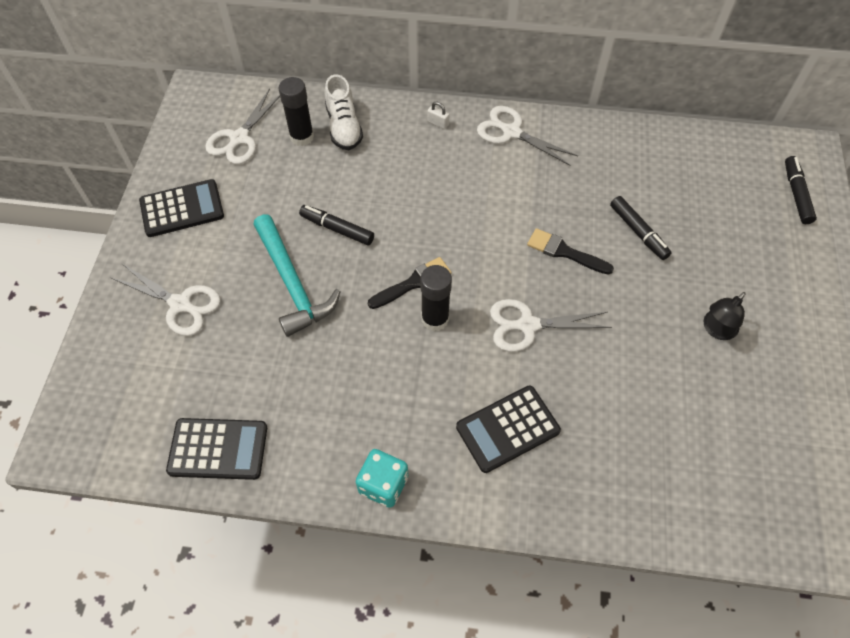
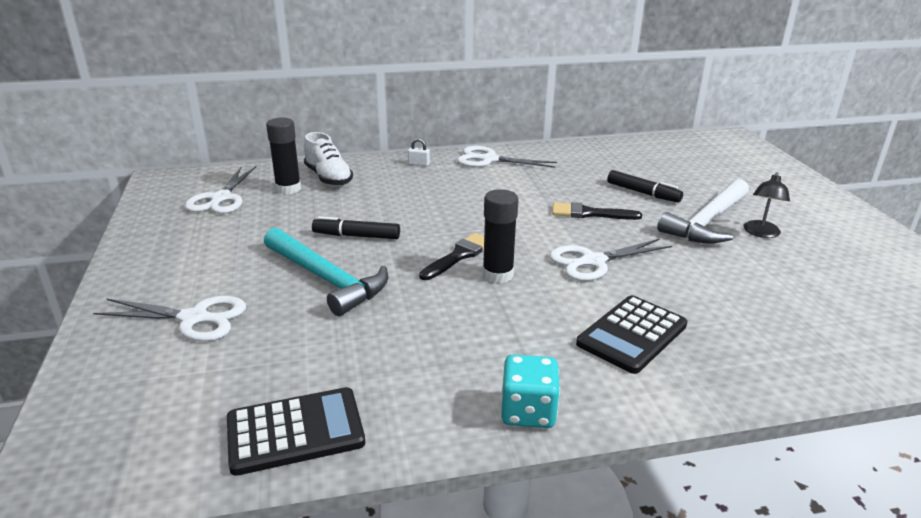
camera: 20 degrees left, 30 degrees down
black calculator [139,179,224,237] -> none
black marker [785,156,817,224] -> none
none -> white hammer [657,179,749,244]

